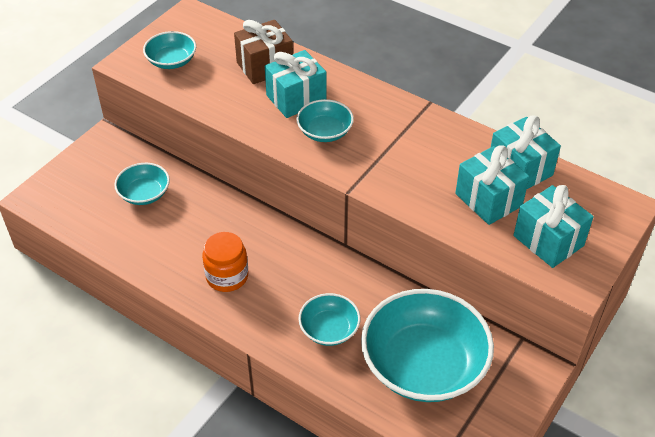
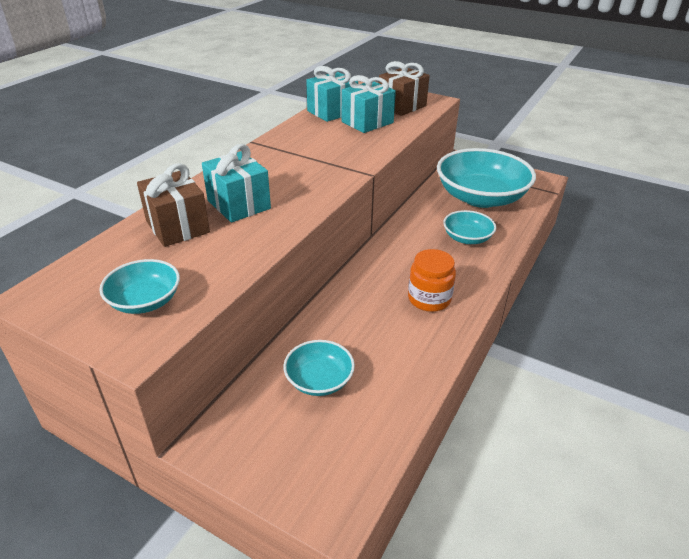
camera: 95 degrees left, 10 degrees down
turquoise bowl [296,99,354,142] -> none
turquoise gift [513,185,594,268] -> brown gift [379,61,430,116]

